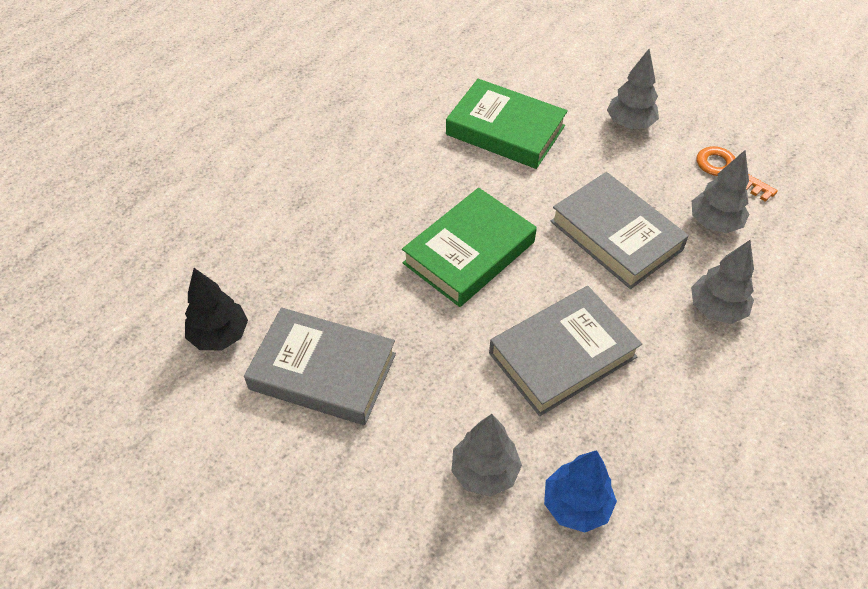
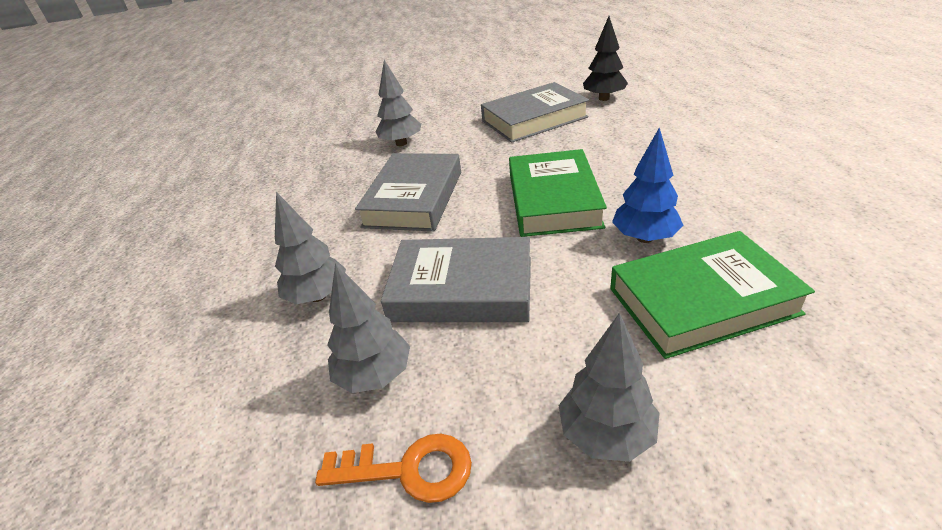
camera: 140 degrees right, 15 degrees down
blue tree [544,450,617,533] -> blue tree moved to [612,127,683,243]

